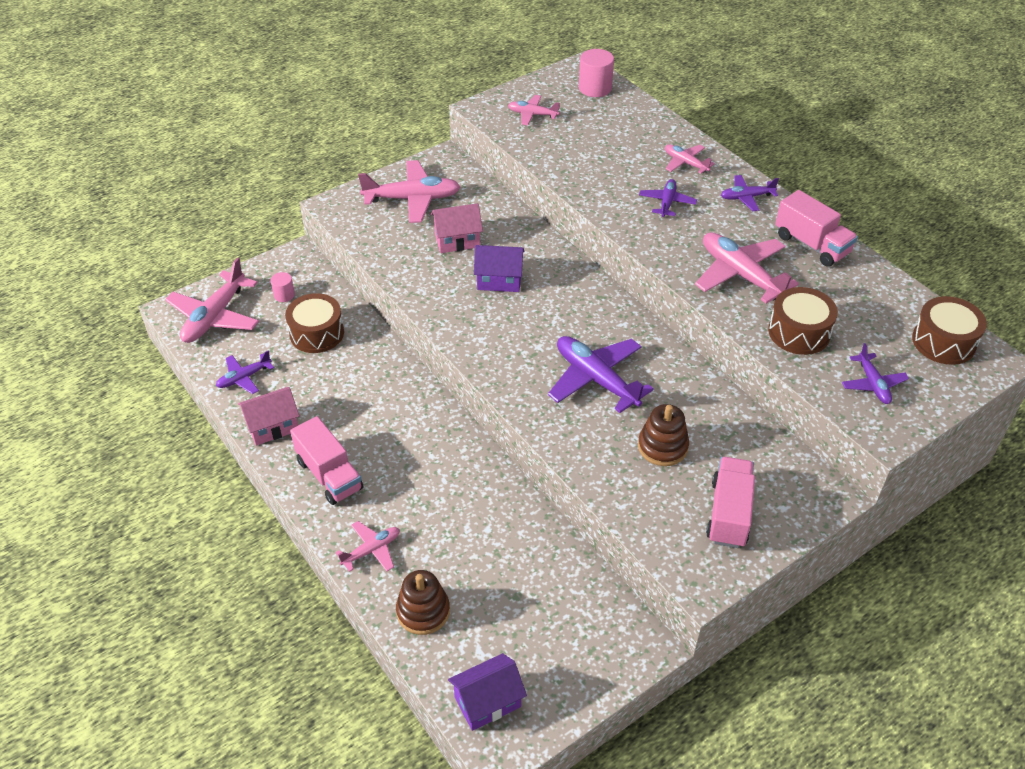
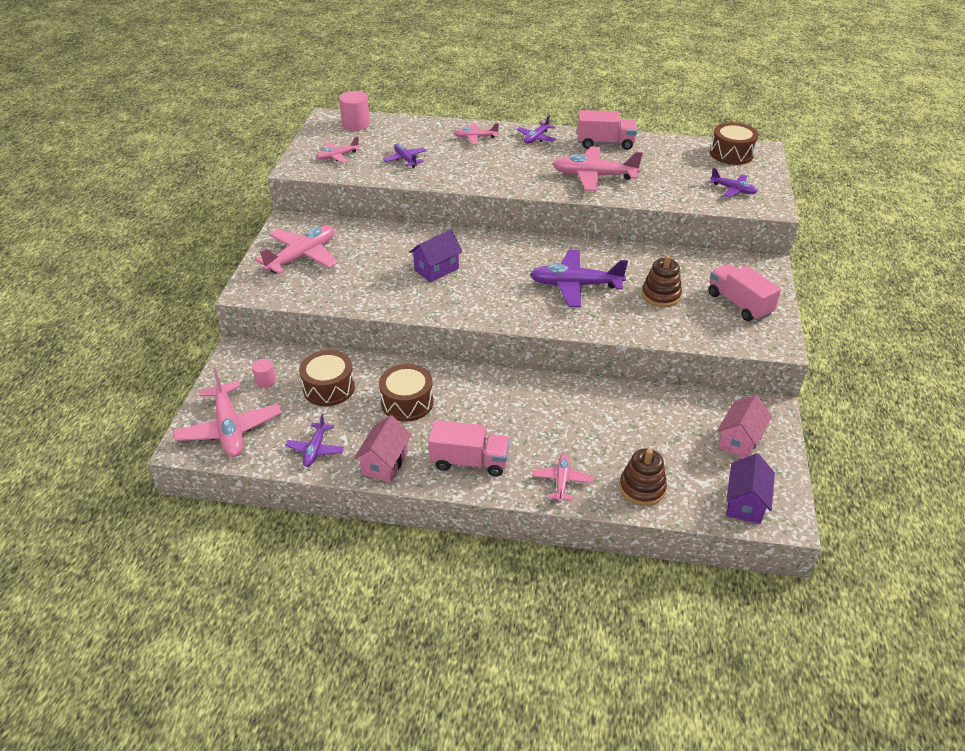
camera: 45 degrees left, 5 degrees down
pink house [431,203,483,253] -> pink house moved to [717,395,772,458]
purple plane [639,179,697,217] -> purple plane moved to [383,144,427,168]
brown drum [768,287,838,355] -> brown drum moved to [379,364,434,422]

